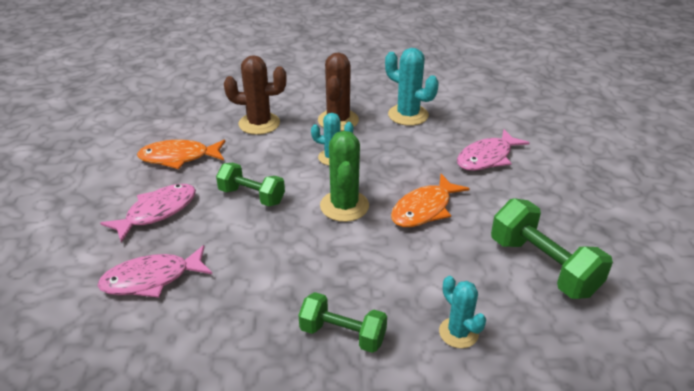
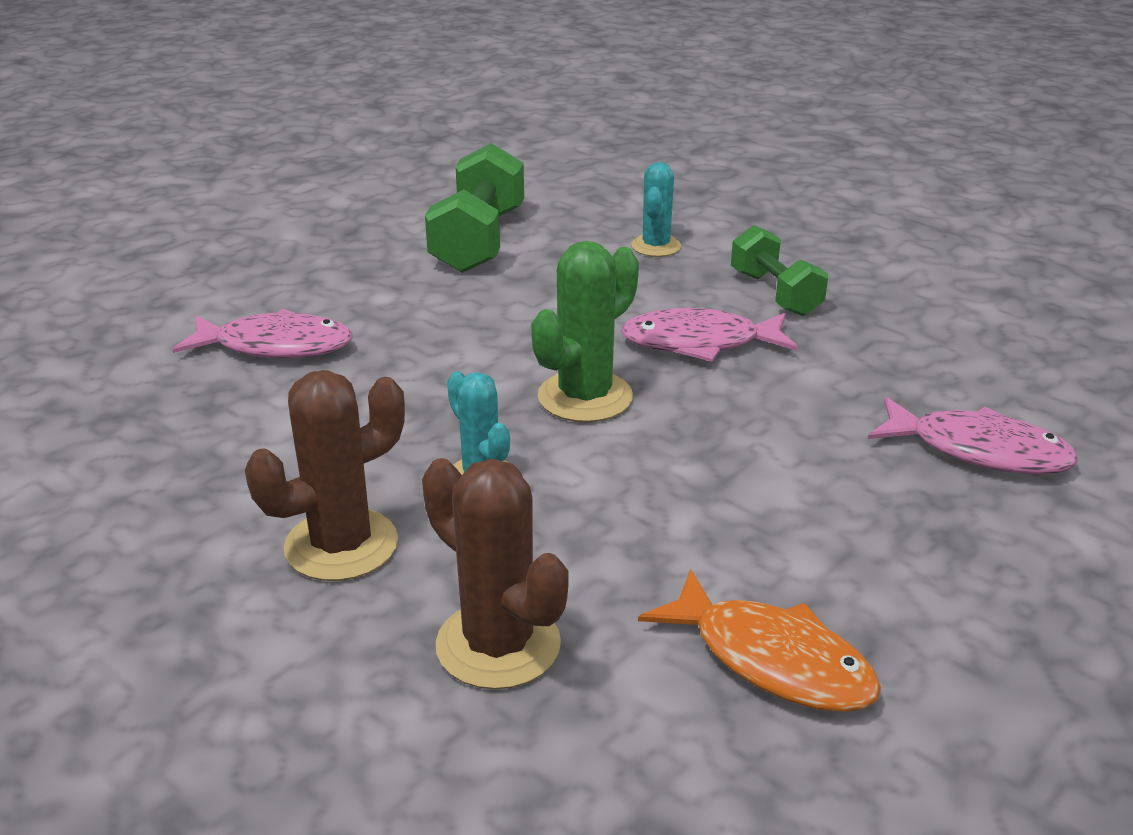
camera: 135 degrees left, 5 degrees down
pink fish [100,184,196,243] -> pink fish moved to [621,308,797,362]
green dumbbell [216,163,285,206] -> none
turquoise cactus [385,48,439,126] -> none
orange fish [391,174,470,227] -> none

